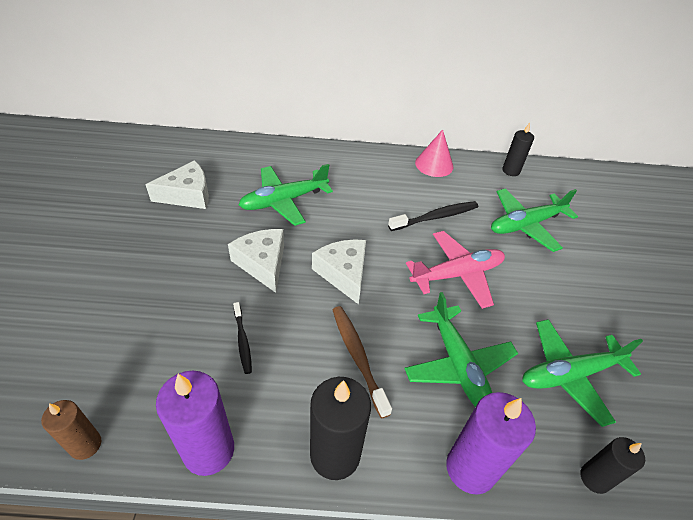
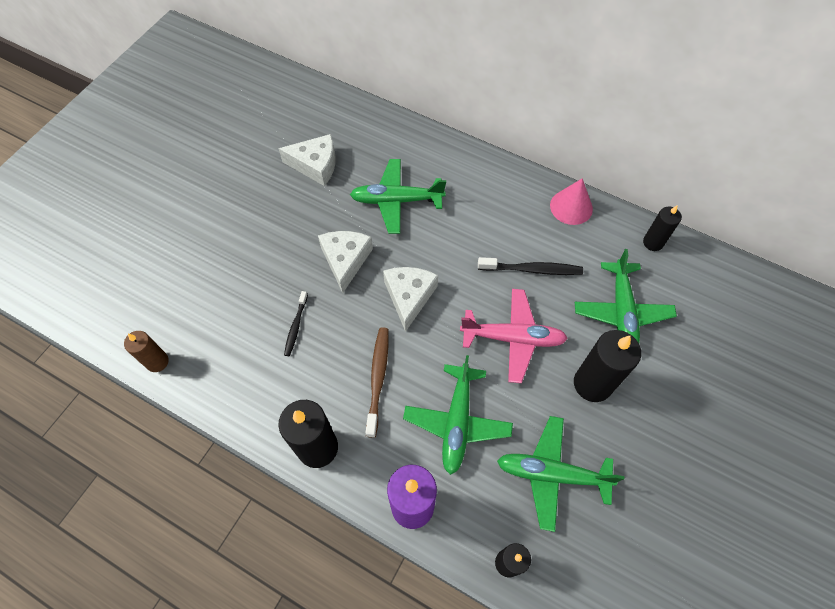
camera: 30 degrees right, 15 degrees up
purple candle [156,371,234,476] -> none
green plane [491,188,578,252] -> green plane turned 90 degrees counterclockwise [575,249,677,343]
none -> black candle [574,330,641,402]

